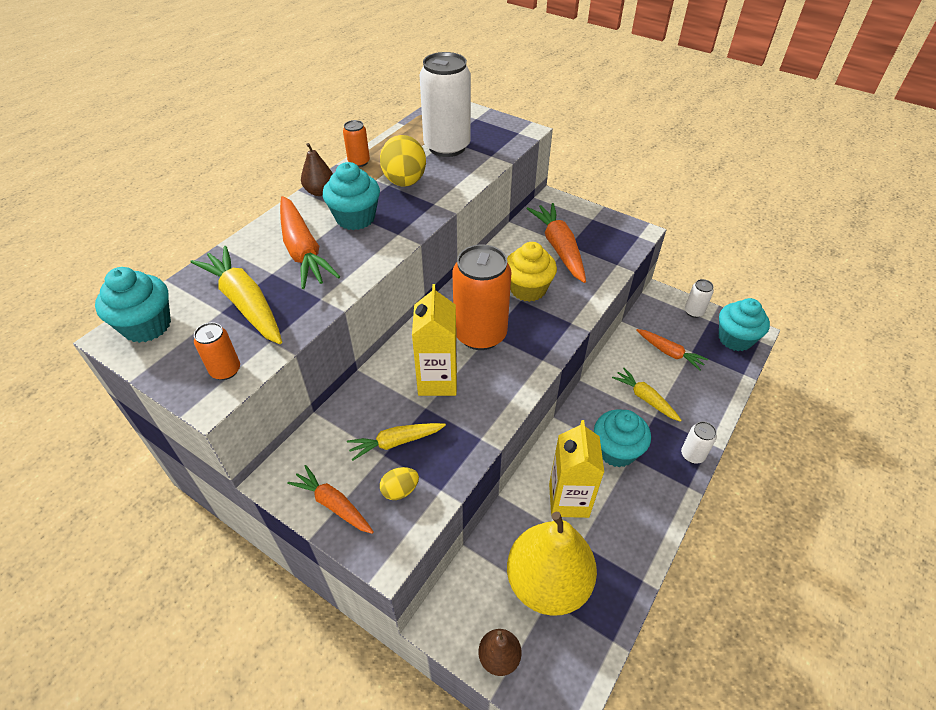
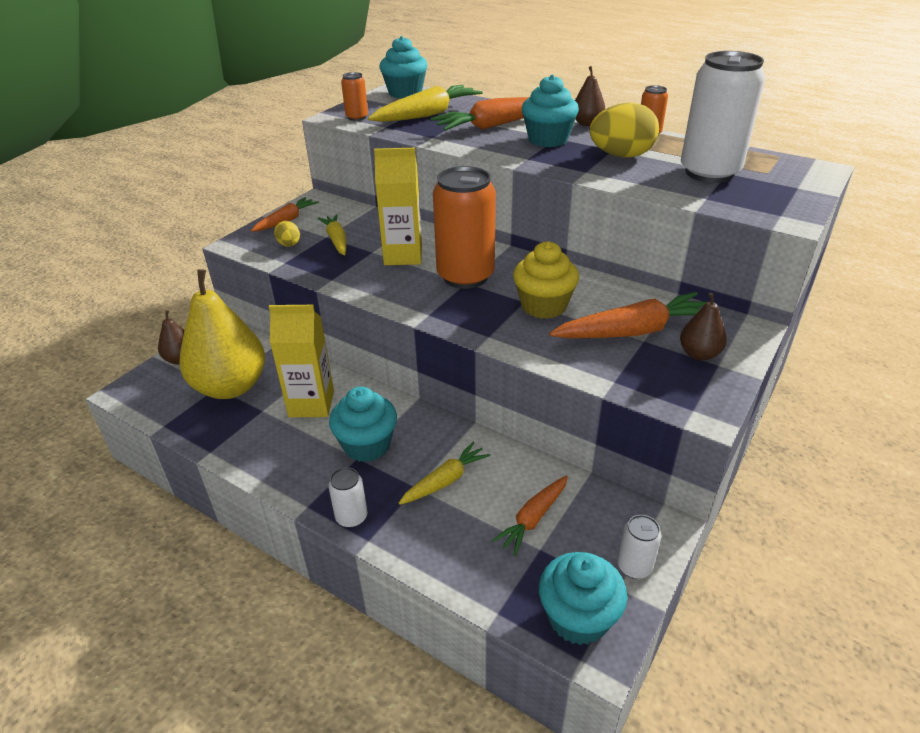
camera: 90 degrees right, 10 degrees down
none -> brown pear [680,293,727,361]

